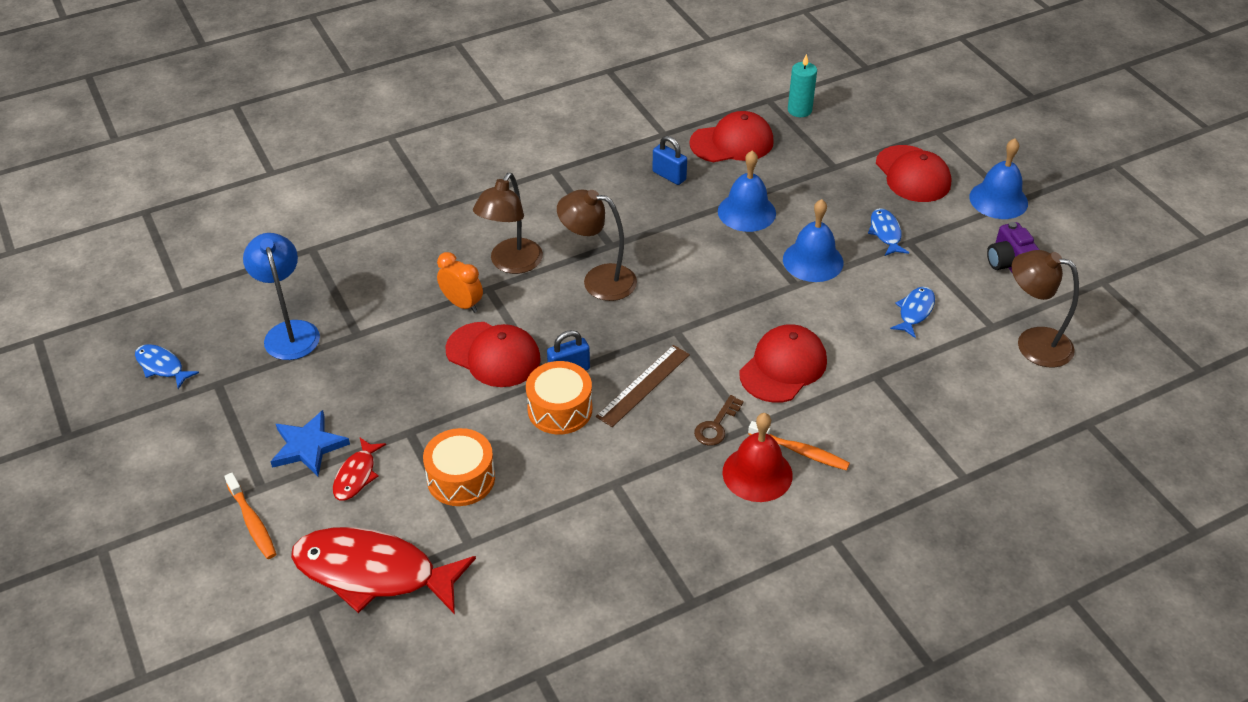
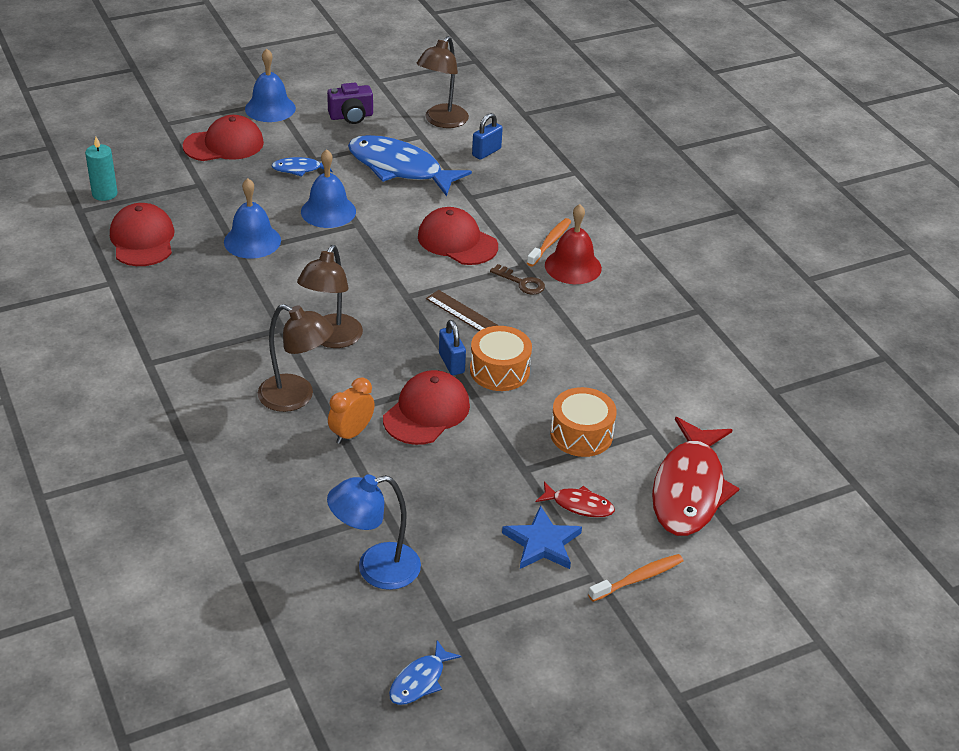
camera: 90 degrees left, 5 degrees down
blue padlock [652,136,687,185] -> blue padlock moved to [472,113,503,160]
blue fish [890,287,935,338] -> blue fish [348,135,472,196], size x2.14

